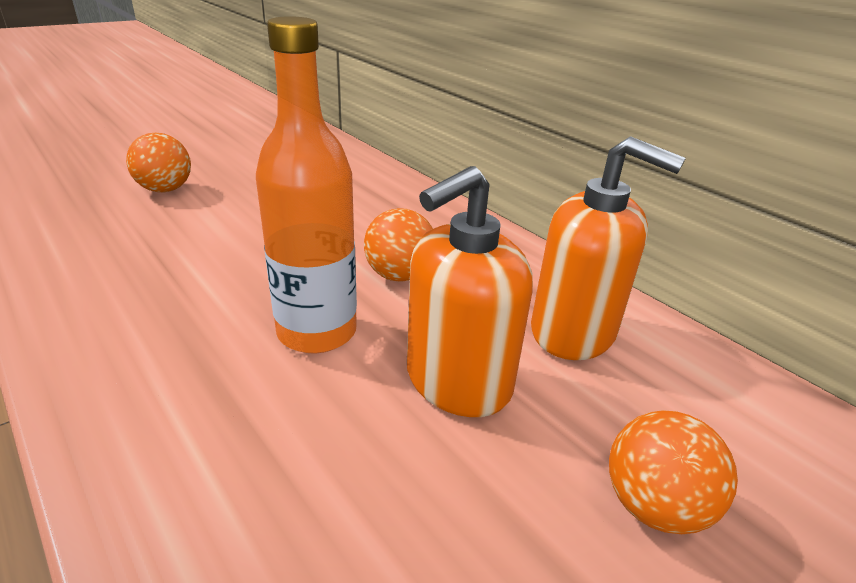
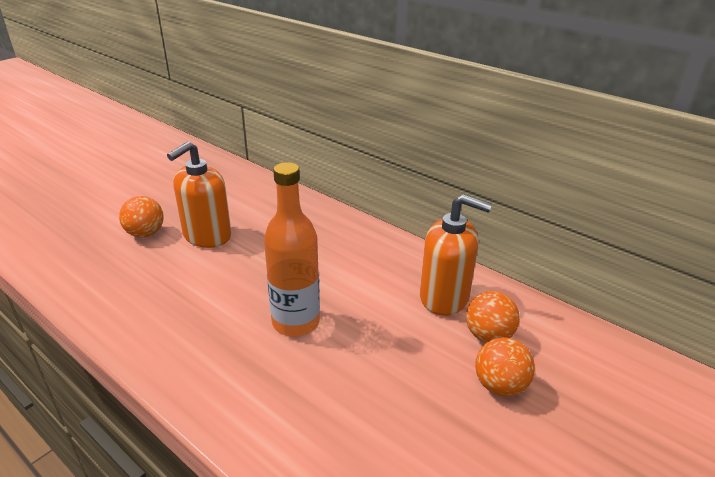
camera: 10 degrees left, 0 degrees up
orange ball [364,208,433,282] -> orange ball moved to [466,291,520,343]
orange soap dispenser [407,166,533,417] -> orange soap dispenser moved to [167,141,232,248]

